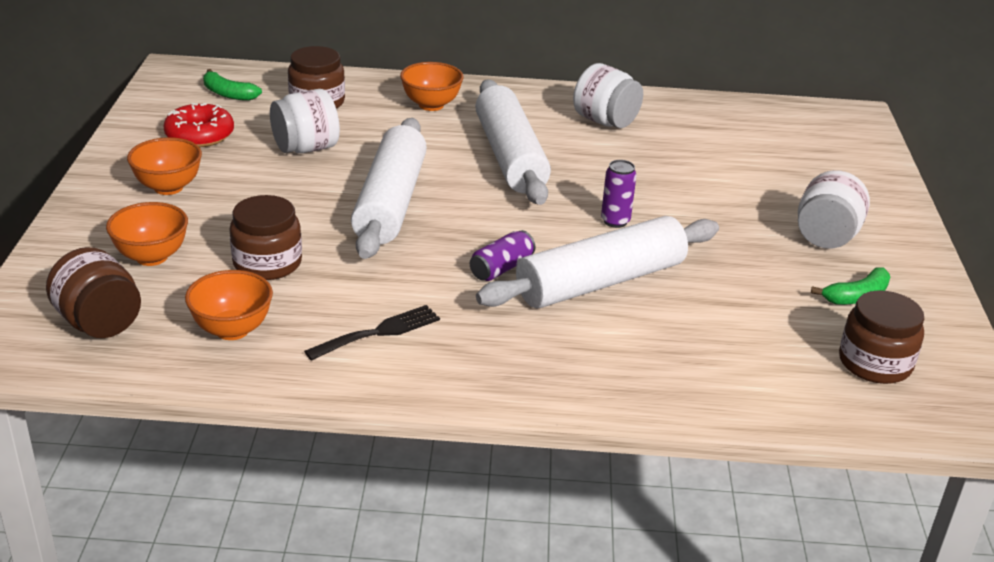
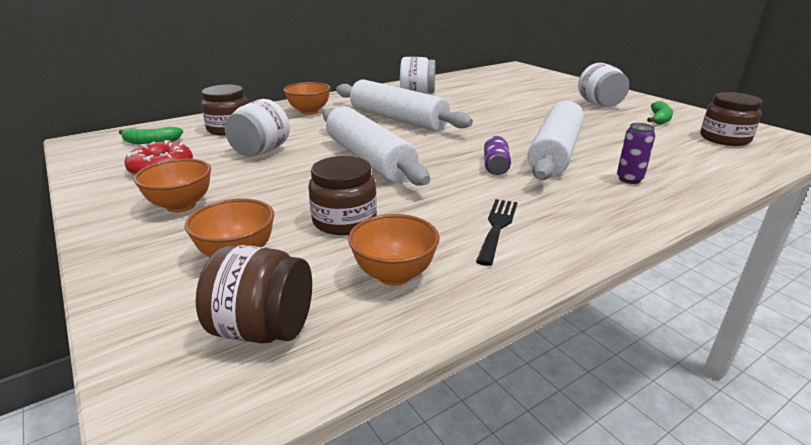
camera: 35 degrees left, 5 degrees down
purple can [601,160,637,228] -> purple can moved to [617,123,655,184]

